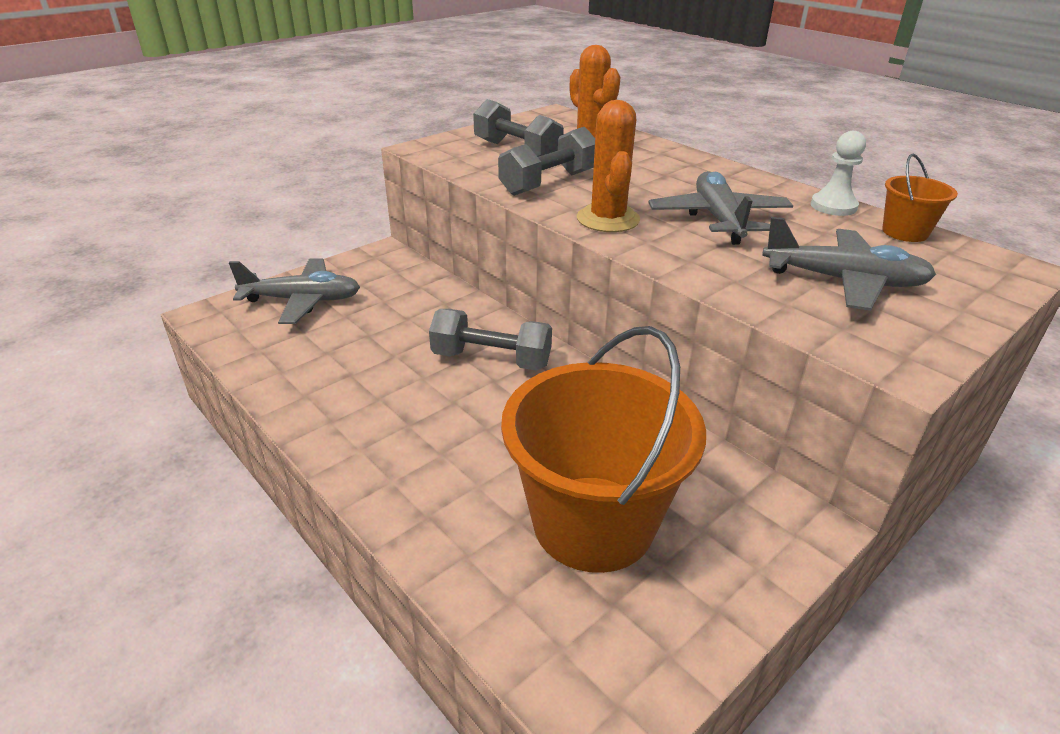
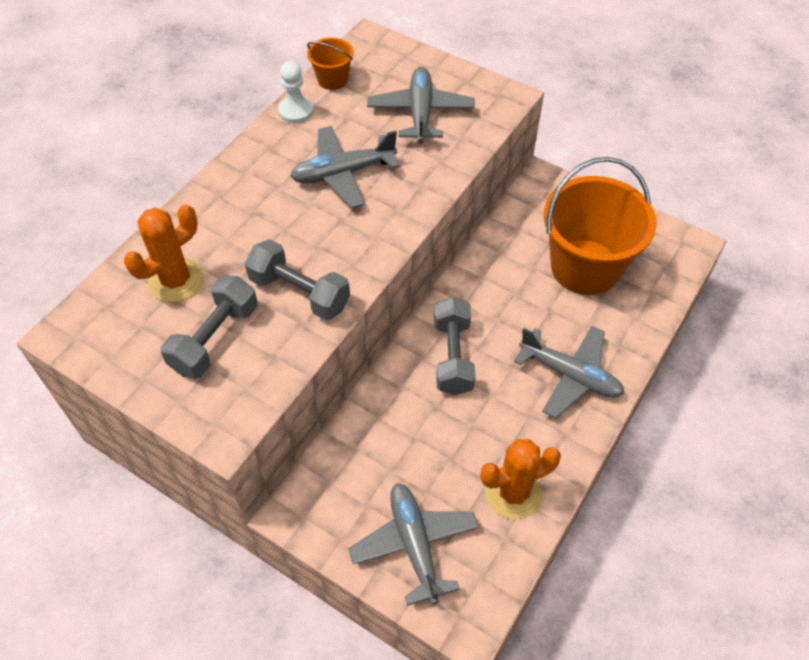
camera: 105 degrees left, 20 degrees up
orange cactus [577,100,640,232] -> orange cactus moved to [480,439,561,519]
none -> grey plane [514,326,624,418]

